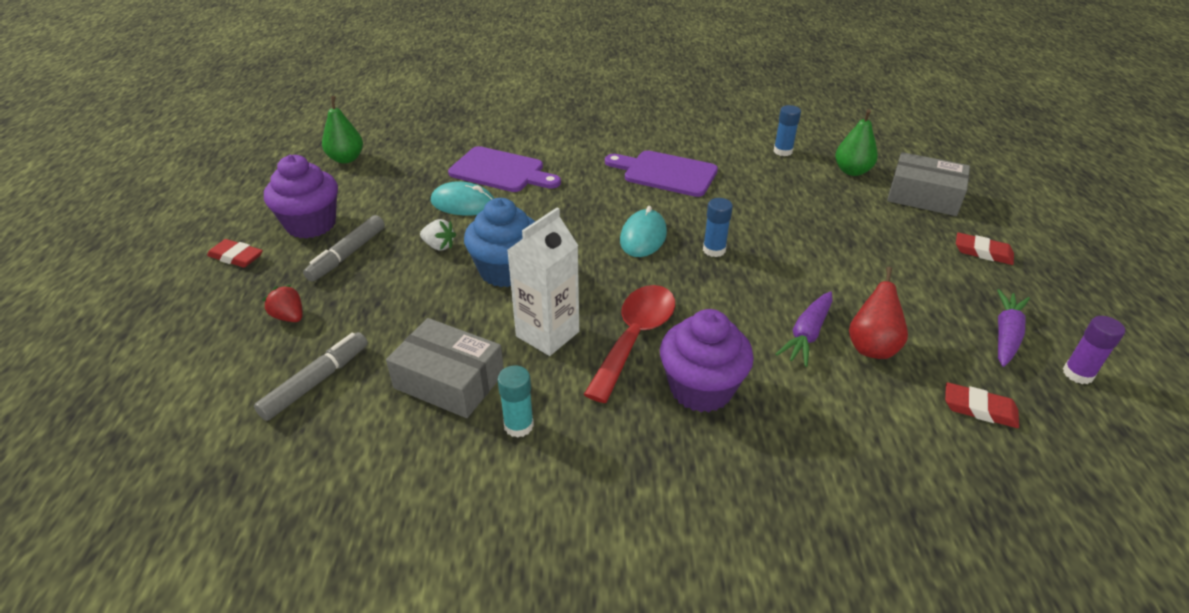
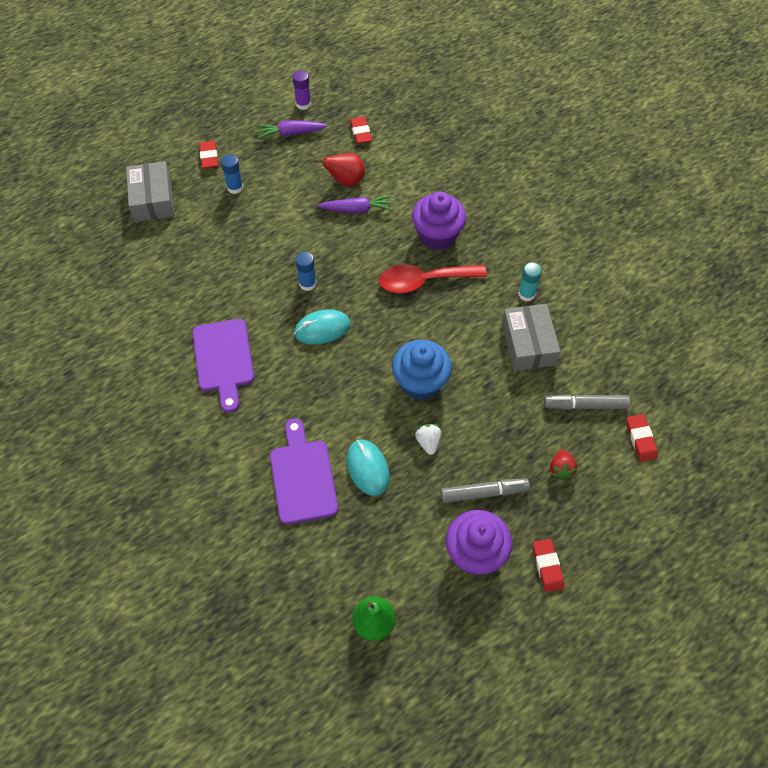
camera: 125 degrees left, 20 degrees up
white carton [507,208,579,356] -> none
blue glue stick [774,105,801,156] -> blue glue stick moved to [221,154,243,194]
green pear [835,109,878,176] -> none
none -> red eraser [626,414,658,462]

